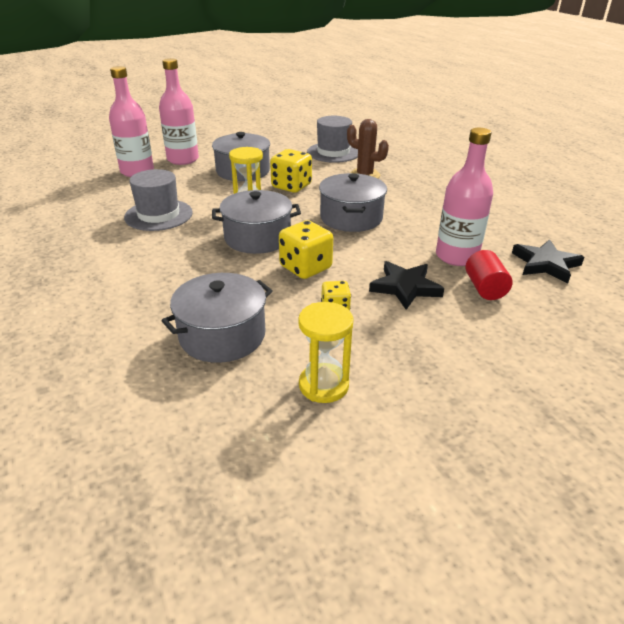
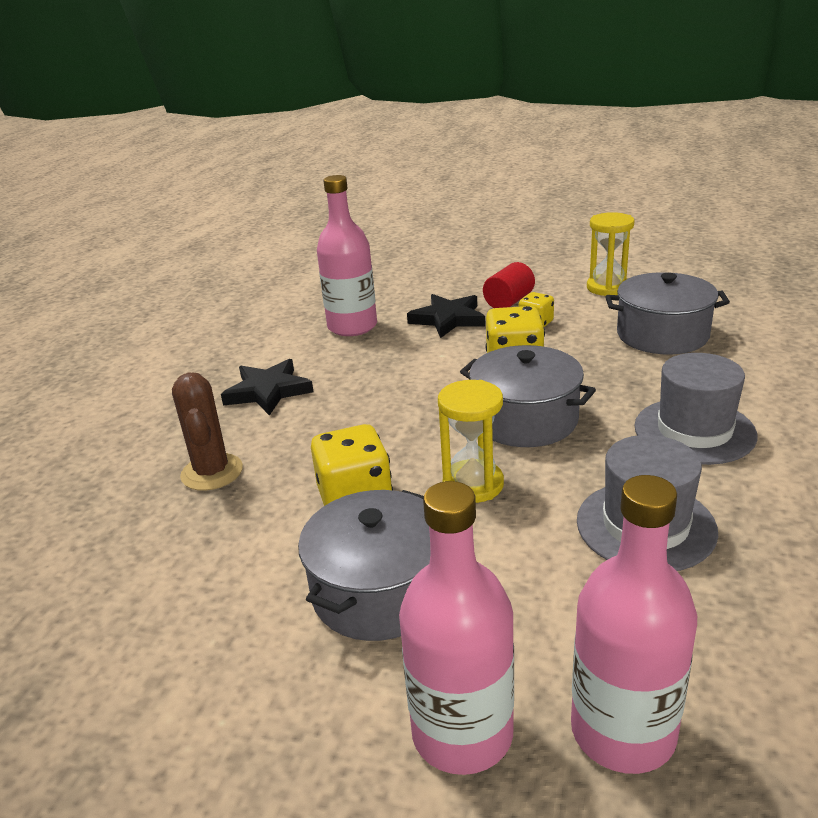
camera: 135 degrees left, 5 degrees down
grey hat [307,116,358,163] -> grey hat moved to [634,353,757,465]
grey pot [319,173,387,232] -> none
red cylinder [465,250,513,300] -> red cylinder moved to [483,262,535,308]
black star [512,239,584,283] -> black star moved to [221,359,314,416]

